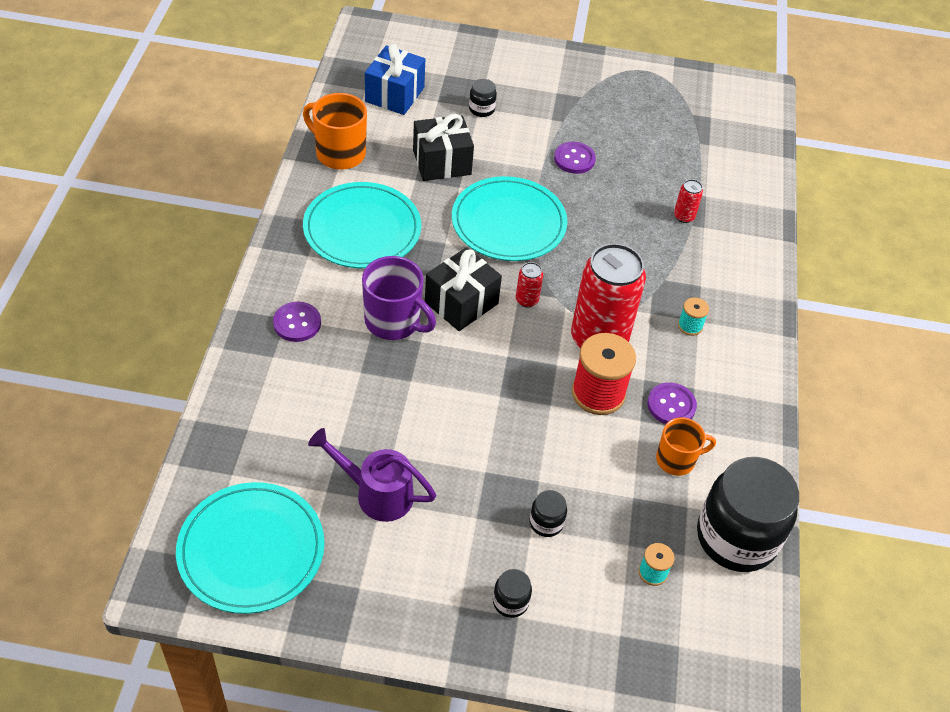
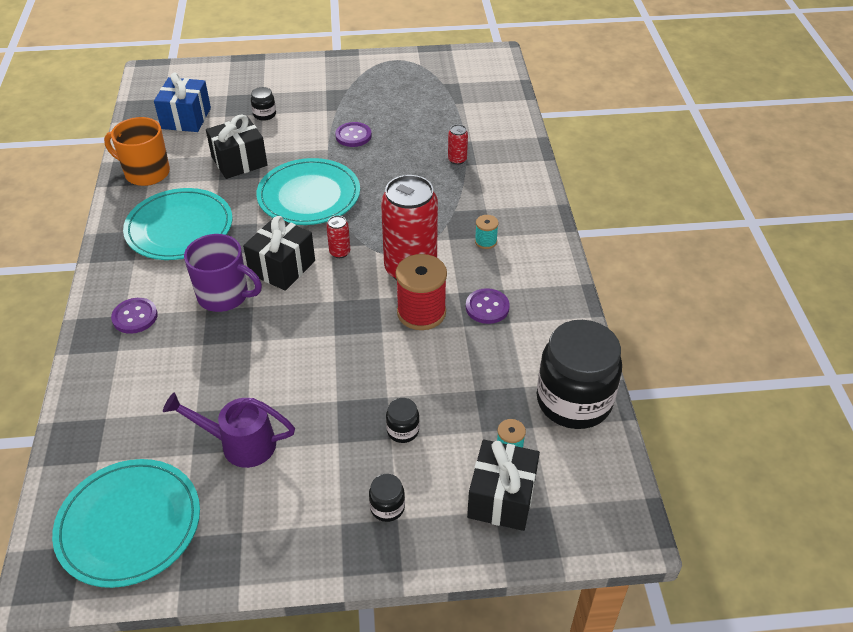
camera: 10 degrees left, 5 degrees down
orange mug [656,417,716,476] -> none
none -> black gift [467,439,540,531]

